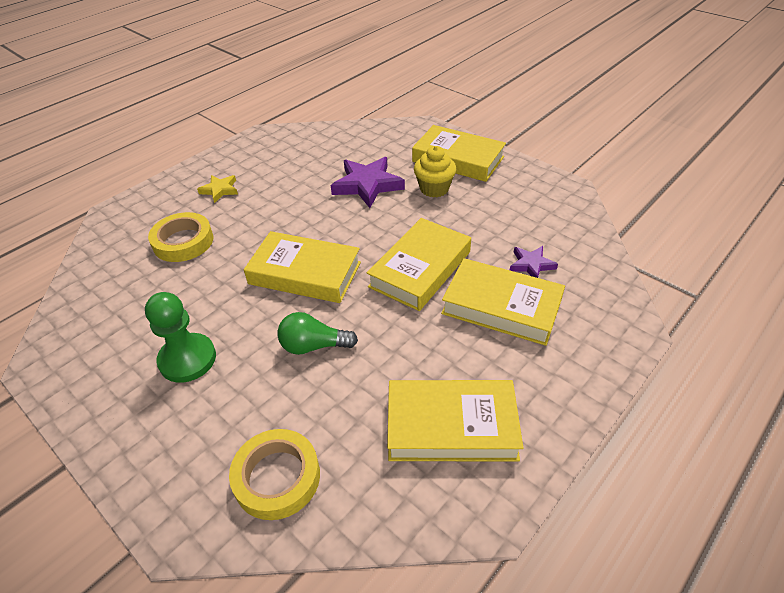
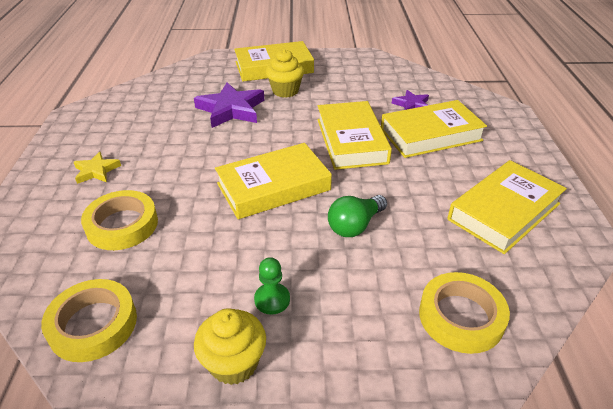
camera: 45 degrees left, 5 degrees down
green pawn [145,292,216,383] -> green pawn [254,257,290,315], size x0.57
none -> yellow tape [41,279,137,362]
none -> yellow cupcake [194,308,266,385]

